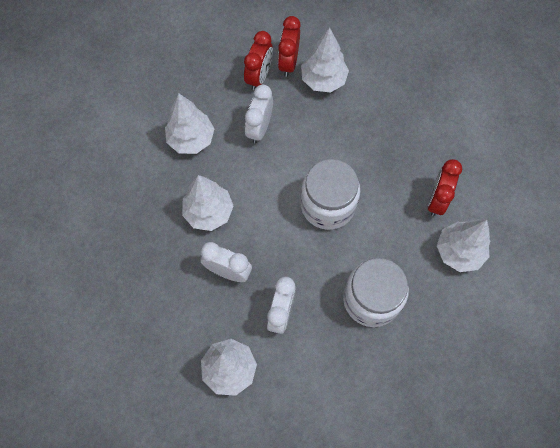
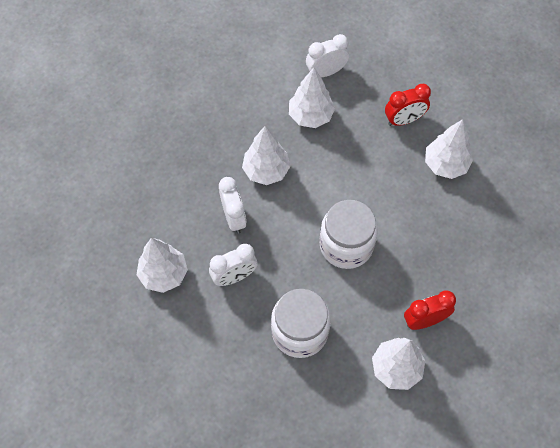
camera: 50 degrees right, 5 degrees down
white clock [245,85,273,144] -> white clock moved to [306,34,349,77]
red clock [278,16,301,77] -> none

